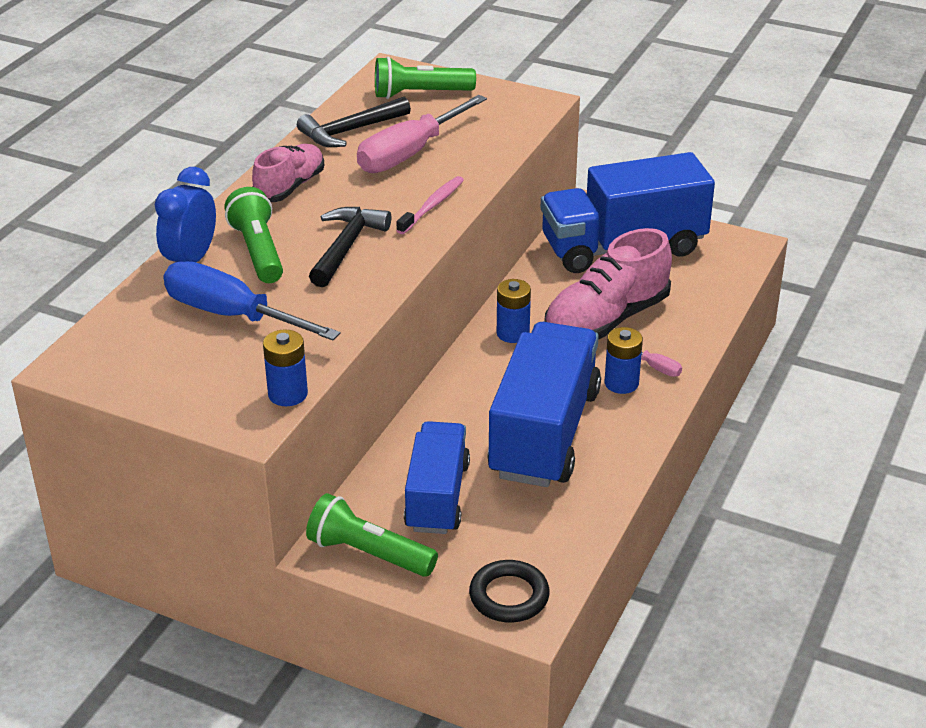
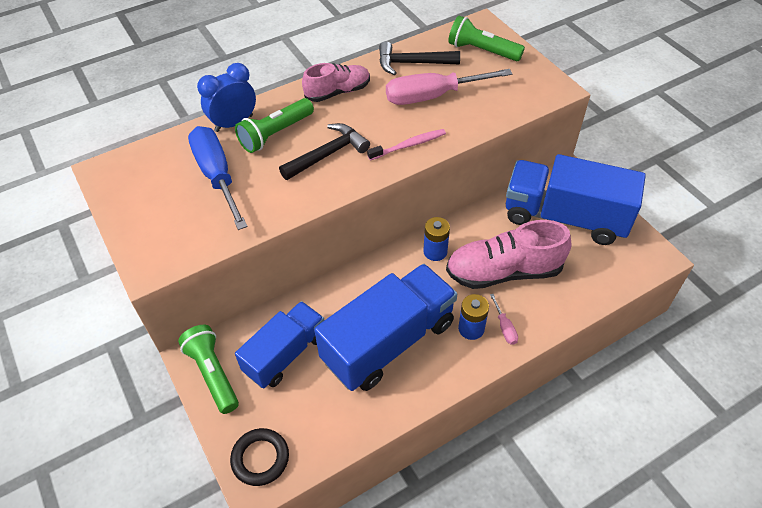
camera: 35 degrees right, 15 degrees up
green flashlight [224,187,283,283] -> green flashlight turned 150 degrees counterclockwise [235,98,314,153]
blue battery [263,330,308,406] -> none

